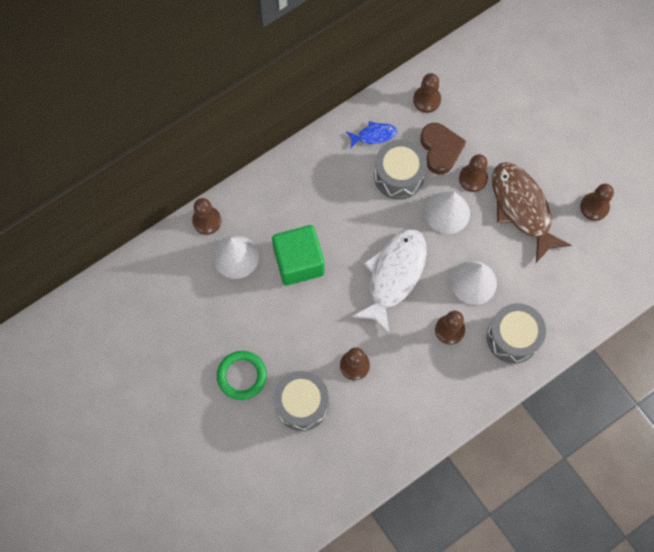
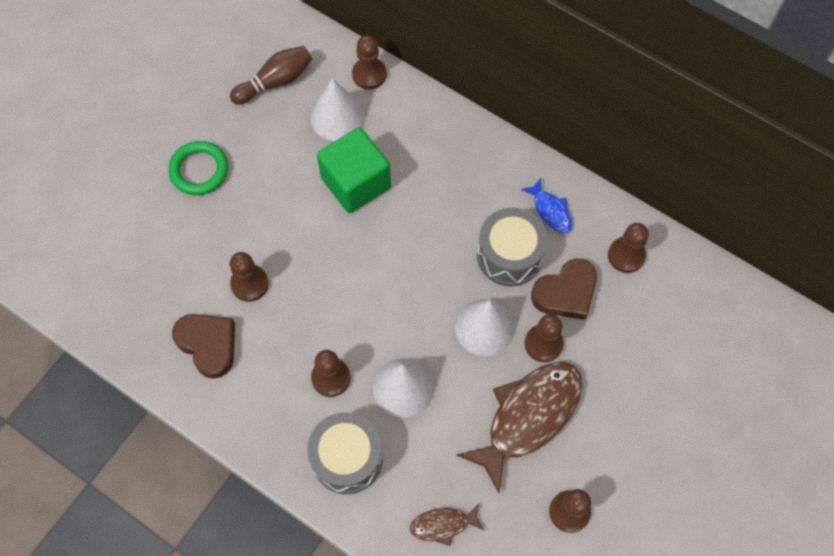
camera: 70 degrees right, 5 degrees down
grey drum [273,371,329,431] -> none
white fish [352,229,427,335] -> none
none -> brown heart [172,314,235,379]
none -> brown bowling pin [230,46,312,104]
none -> brown fish [410,503,485,546]

